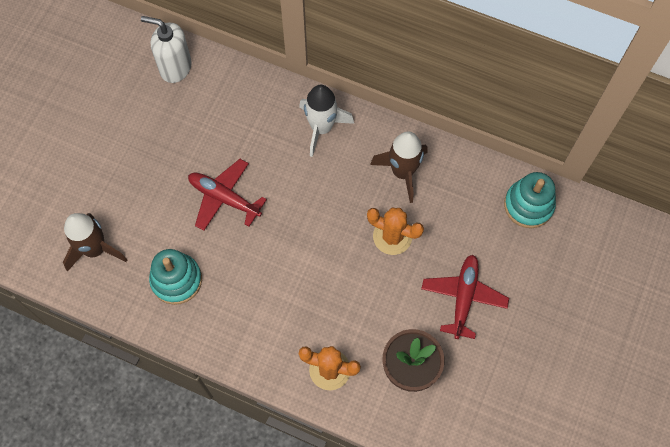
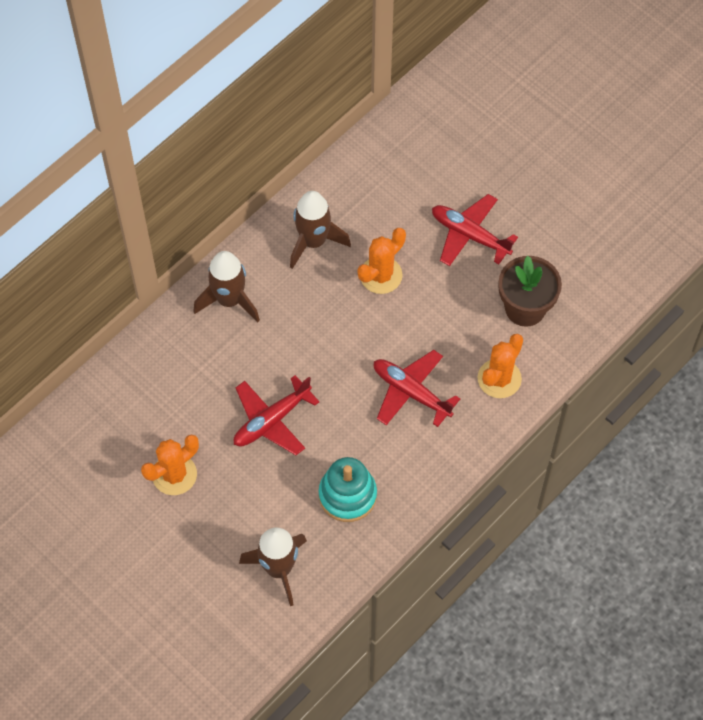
camera: 70 degrees left, 5 degrees down
white soap dispenser [141,16,192,83] -> none
white rocket [299,85,354,157] -> brown rocket [193,251,260,323]
turquoise stacking toy [504,172,556,228] -> none
none -> orange cactus [141,434,199,495]
none -> red plane [374,350,460,427]

